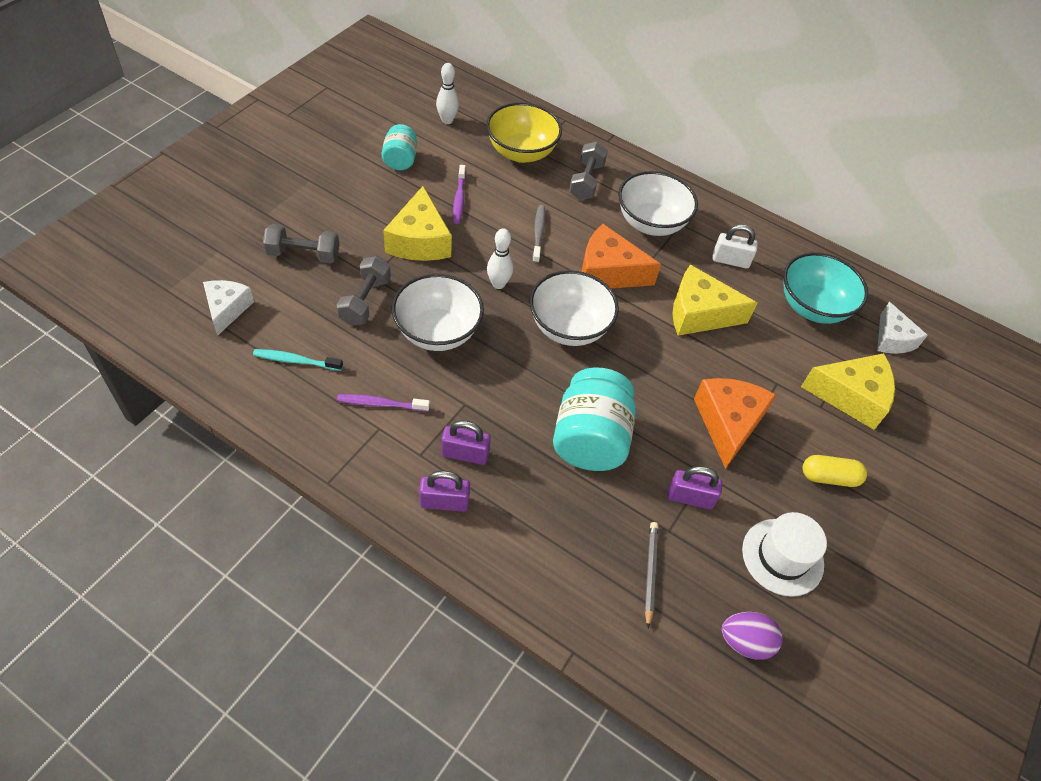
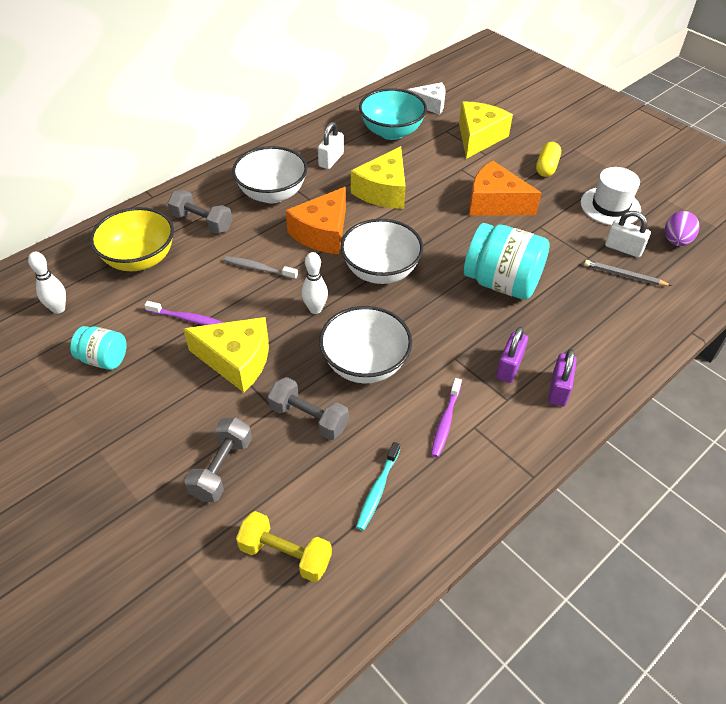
camera: 70 degrees left, 5 degrees down
white cheese [203,280,254,335] -> yellow dumbbell [236,511,332,582]
purple padlock [668,466,722,509] -> none
none -> white padlock [605,211,651,258]

